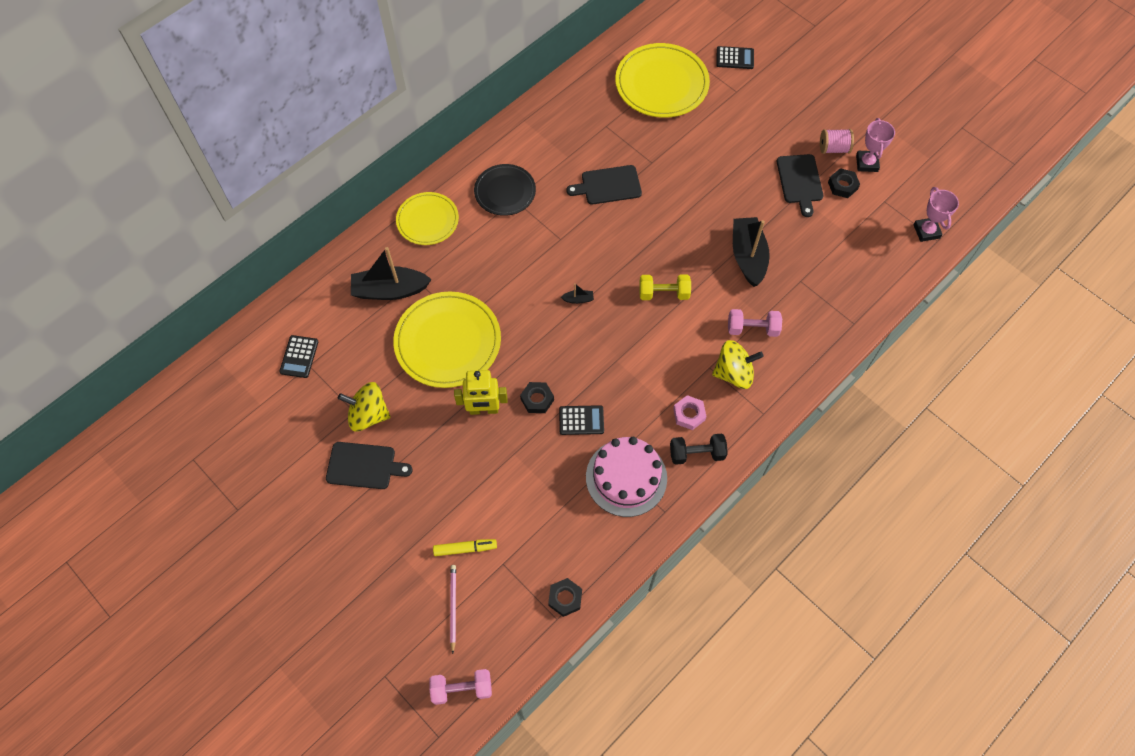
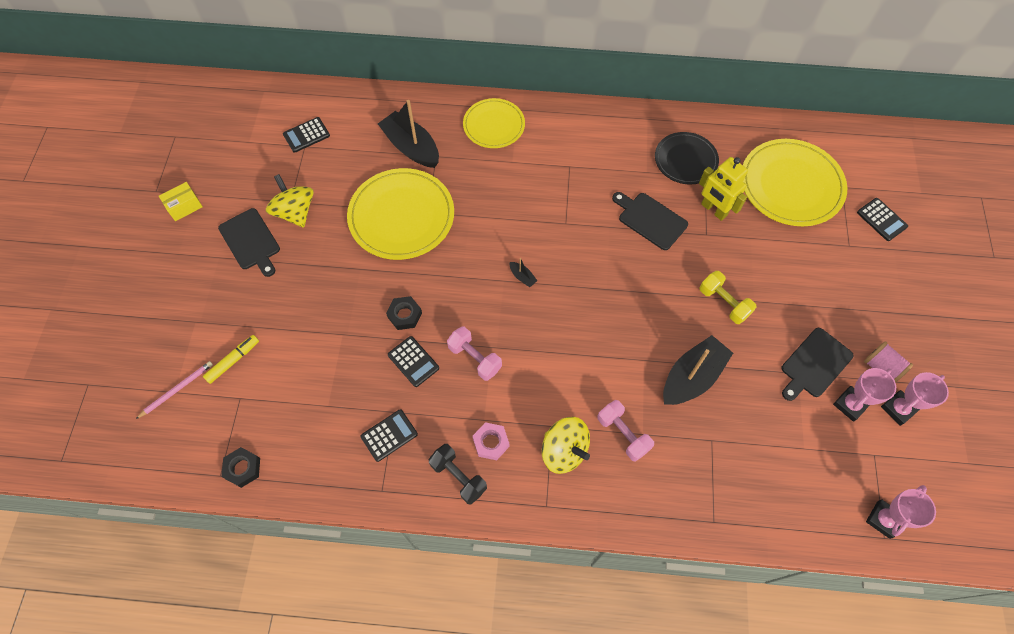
camera: 50 degrees right, 0 degrees up
pink dumbbell [429,669,492,705] -> pink dumbbell moved to [447,327,502,381]
yellow marker [433,539,497,556] -> yellow marker turned 90 degrees counterclockwise [203,335,259,384]
yellow robot [454,370,508,415] -> yellow robot moved to [699,157,748,221]
black plate [474,164,536,216] -> black plate moved to [655,132,719,184]
pink cake [586,437,667,517] -> black calculator [360,409,418,462]
yellow dumbbell [639,274,691,300] -> yellow dumbbell moved to [699,271,756,324]
black nut [828,168,860,198] -> pink trophy [833,368,896,422]
none -> yellow box [159,182,203,221]

